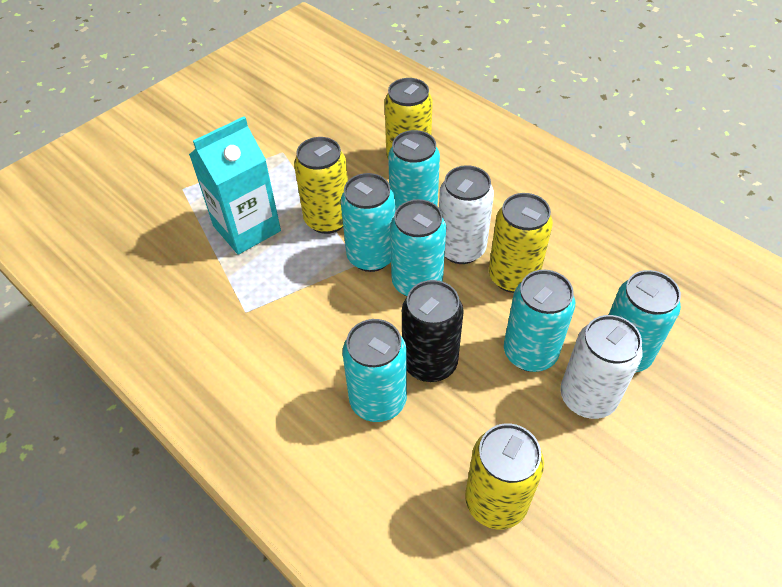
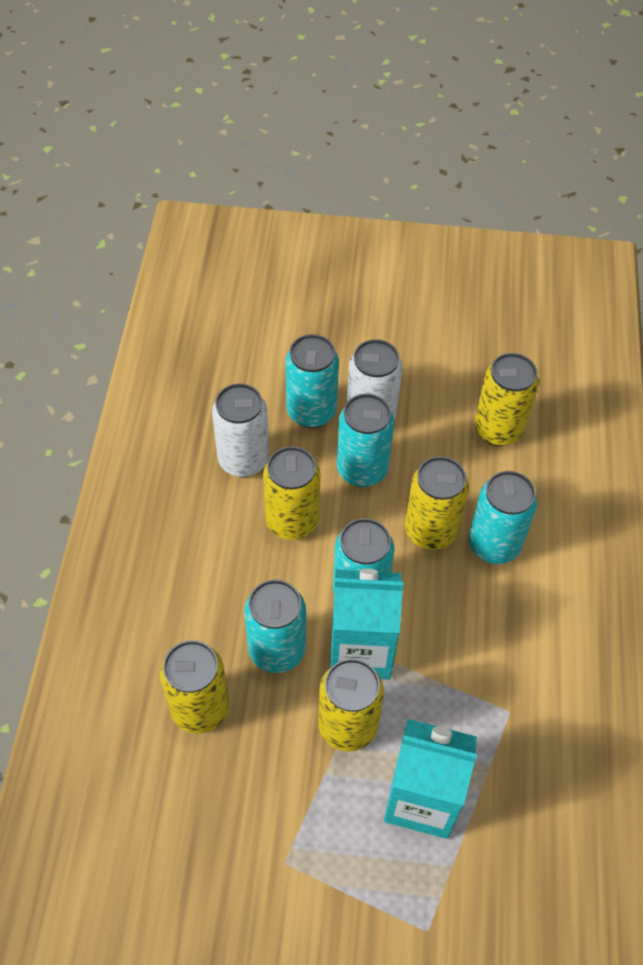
camera: 130 degrees left, 5 degrees up
turquoise can [341,173,395,272] -> turquoise carton [330,569,404,680]
black can [402,280,464,382] -> yellow can [405,456,469,550]
white can [439,165,494,264] -> white can moved to [212,383,269,477]

